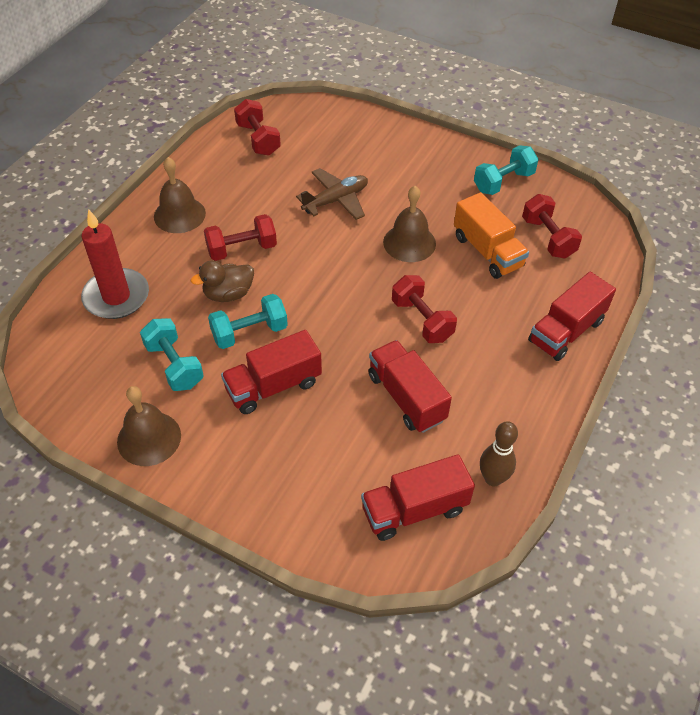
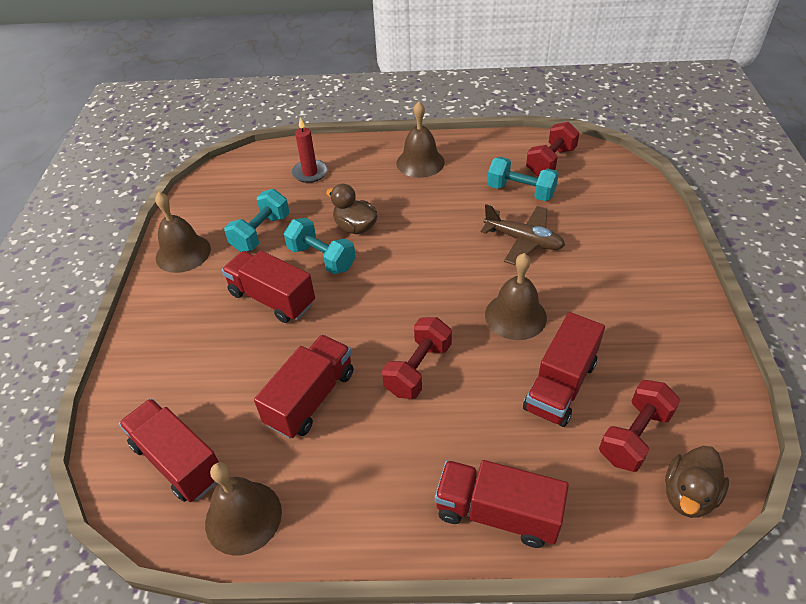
camera: 65 degrees right, 5 degrees down
red candle [81,209,149,319] -> red candle [292,117,328,183], size x0.62
red dumbbell [204,214,277,261] -> none
orange truck [454,192,529,279] -> red truck [523,312,605,427]
turquoise dumbbell [474,145,539,195] -> turquoise dumbbell moved to [487,157,559,201]
brown bowling pin [480,421,518,486] -> brown bell [205,462,282,556]
none -> brown duck [665,446,729,518]

